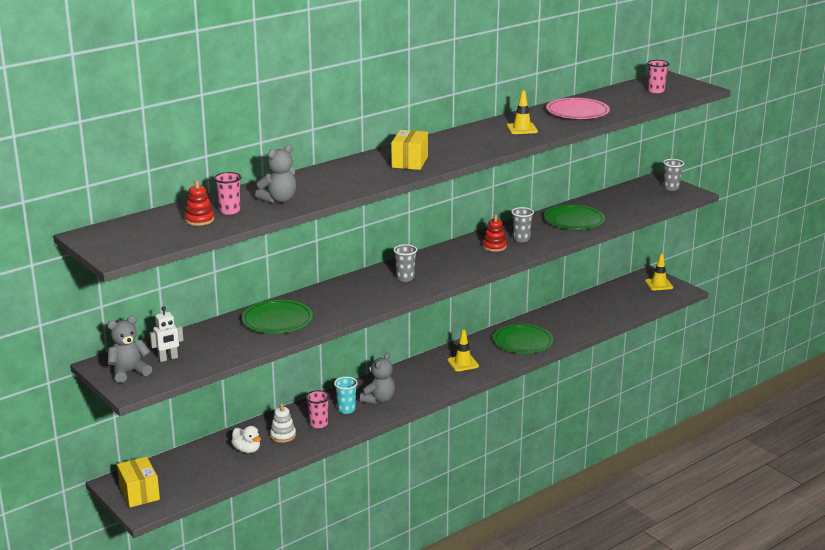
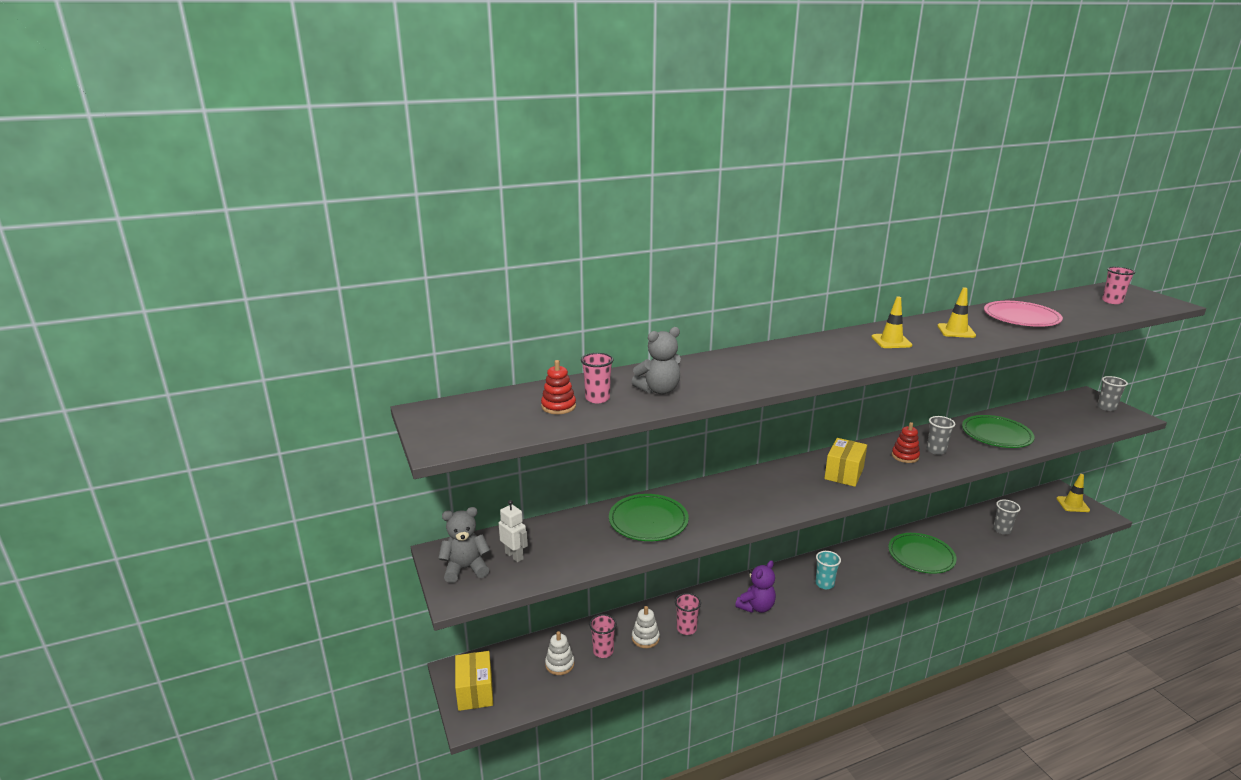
camera: 15 degrees right, 0 degrees up
white robot [150,306,184,362] -> white robot turned 120 degrees counterclockwise [499,500,528,562]
white duck [231,426,261,453] -> pink cup [589,614,617,658]
turquoise cup [334,377,358,414] -> turquoise cup moved to [816,551,841,589]
grey teddy bear [360,353,395,404] -> purple teddy bear [735,560,776,613]
yellow box [391,130,428,170] -> yellow box moved to [824,438,867,487]
grey cup [393,244,417,282] -> grey cup moved to [993,499,1021,534]
yellow traffic cone [447,330,479,371] -> yellow traffic cone moved to [871,297,913,348]
none -> white stacking toy [545,631,574,675]

